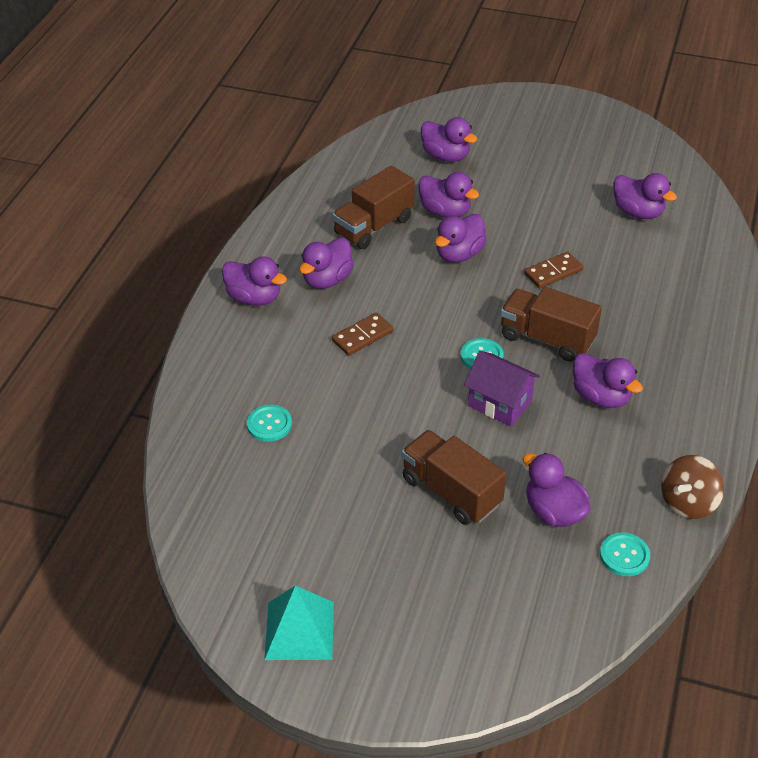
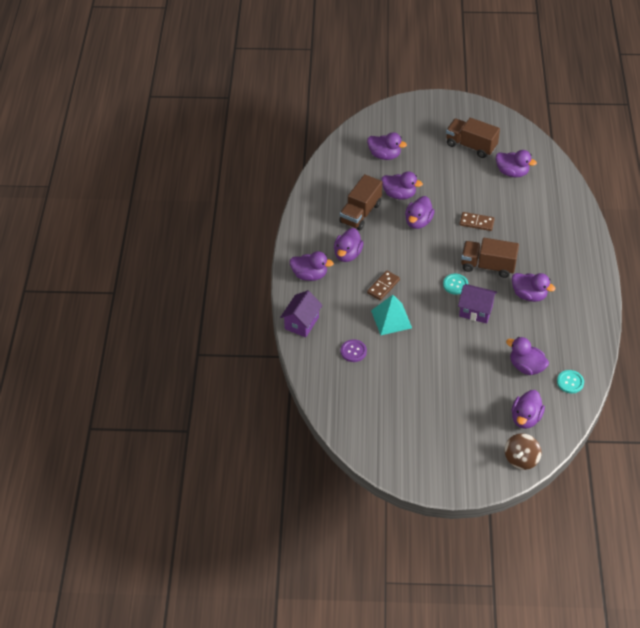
camera: 15 degrees left, 5 degrees up
turquoise button [247,405,292,442] -> purple button [341,339,367,362]
turquoise pyramid [264,586,334,660] -> turquoise pyramid moved to [371,295,412,335]
brown truck [402,430,506,525] -> brown truck moved to [446,118,500,158]
brown domino [524,251,583,289] -> brown domino turned 60 degrees clockwise [460,212,495,231]
brown spinning top [661,455,724,519] -> brown spinning top moved to [505,433,541,470]
none -> purple house [280,290,322,337]
none -> purple duck [511,390,545,429]

